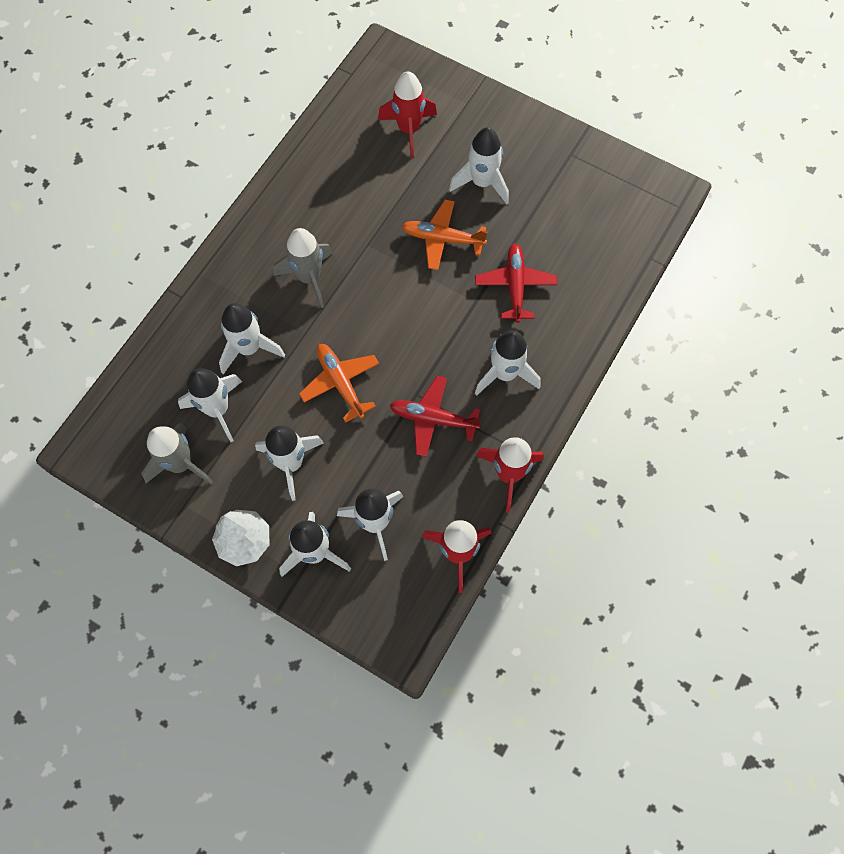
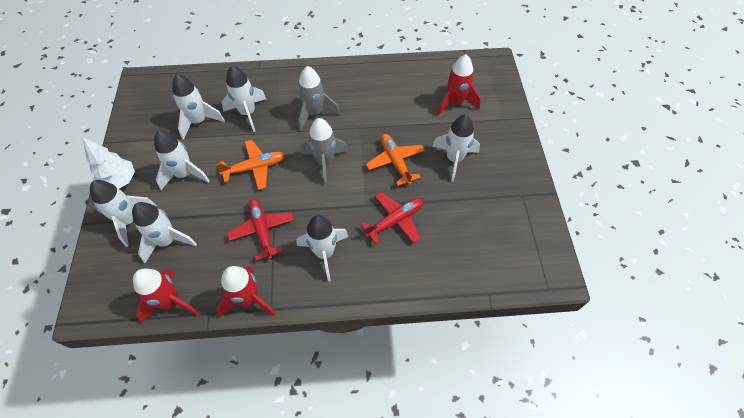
camera: 55 degrees right, 10 degrees down
grey rocket [141,424,213,485] -> grey rocket moved to [301,118,349,185]
orange plane [299,344,379,423] -> orange plane turned 45 degrees clockwise [215,140,285,190]

